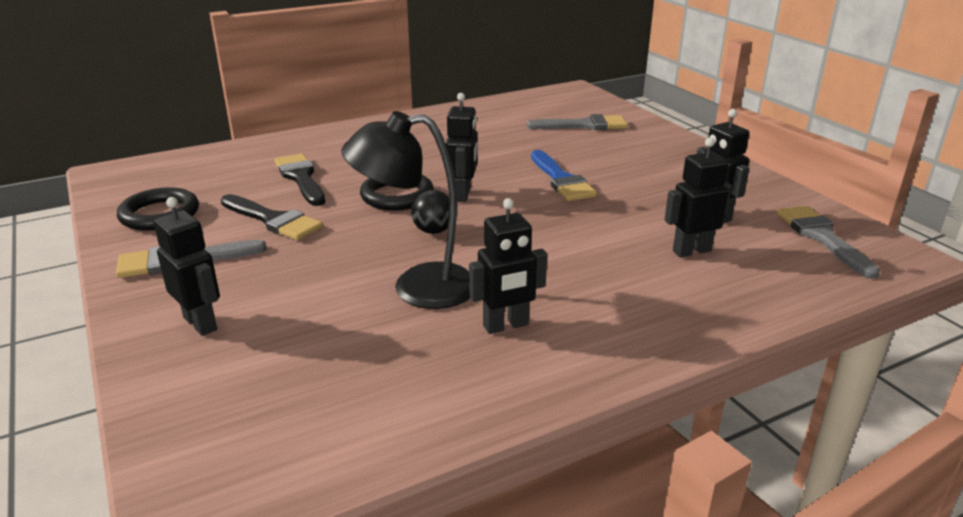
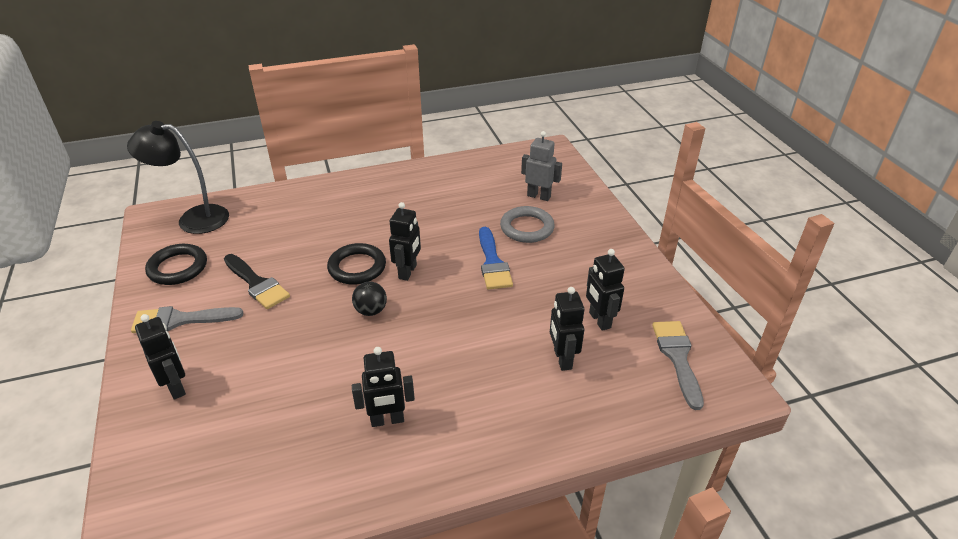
camera: 10 degrees right, 10 degrees up
black brush [275,154,325,206] -> none
black lamp [341,111,470,309] -> black lamp moved to [127,121,229,234]
grey brush [527,114,628,130] -> grey robot [521,131,562,201]
black robot [664,138,732,257] -> black robot turned 90 degrees counterclockwise [550,287,584,371]
none -> grey ring [500,206,555,243]

